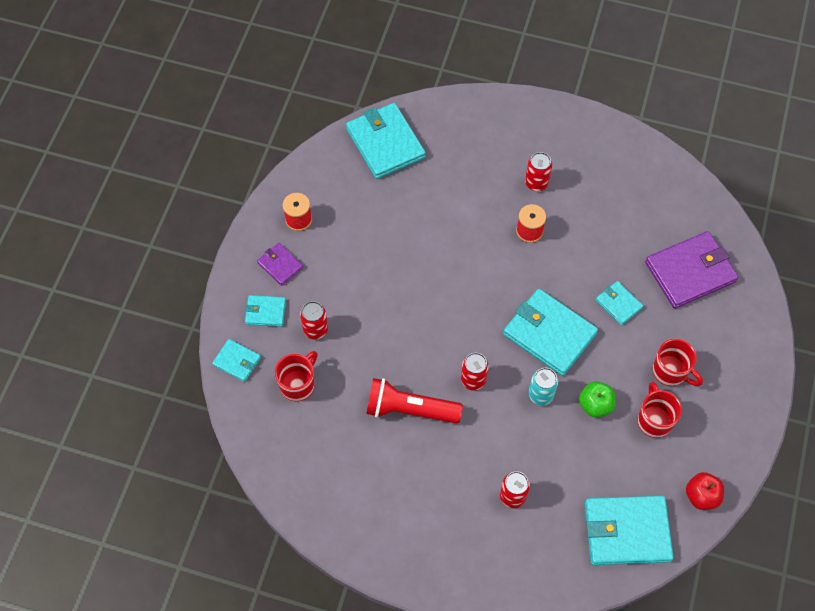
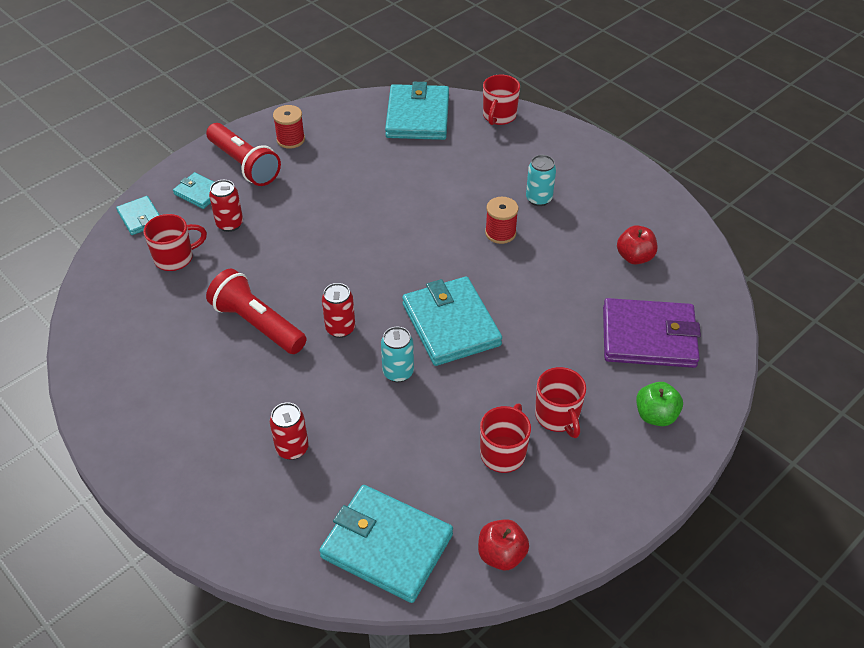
camera: 30 degrees right, 15 degrees down
purple wallet [257,243,303,286] -> red flashlight [206,123,281,186]
red can [525,152,552,191] -> turquoise can [526,155,556,206]
green apple [579,381,616,417] -> green apple moved to [636,382,683,426]
turquoise wallet [596,281,643,325] -> none
none -> red mug [483,75,520,125]
none -> red apple [617,225,657,265]

